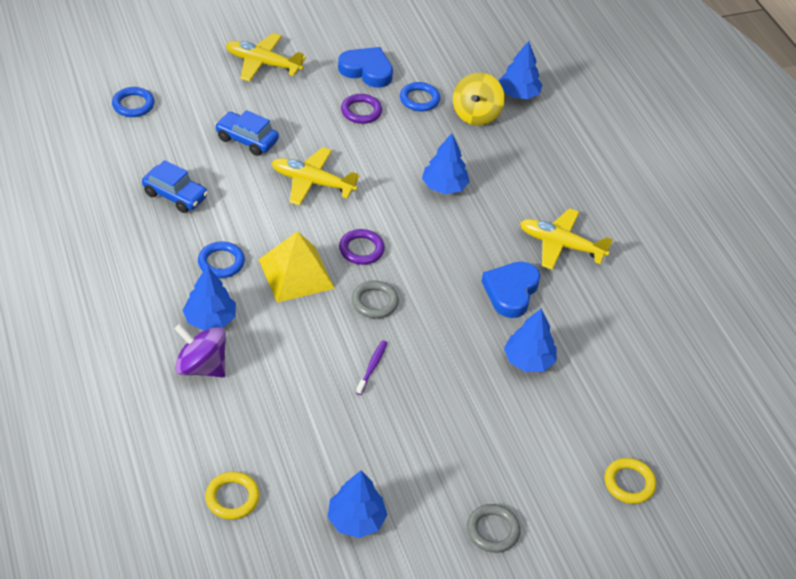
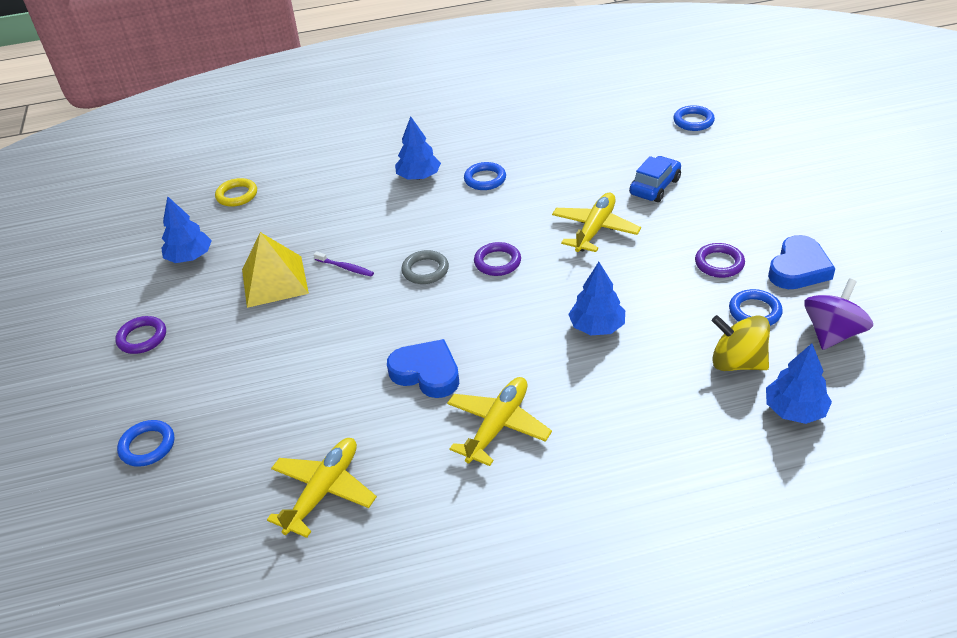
camera: 105 degrees right, 5 degrees down
blue car [142,160,208,213] -> none
purple spinning top [174,324,226,378] -> purple spinning top moved to [804,278,873,350]
yellow plane [226,33,306,82] -> yellow plane moved to [267,438,377,538]
yellow pyramid [259,231,335,303] -> yellow pyramid moved to [242,232,309,308]
grey ring [467,504,521,553] -> purple ring [115,316,166,354]
blue tree [504,309,557,372] -> none
yellow ring [605,458,656,504] -> blue ring [117,420,174,467]

